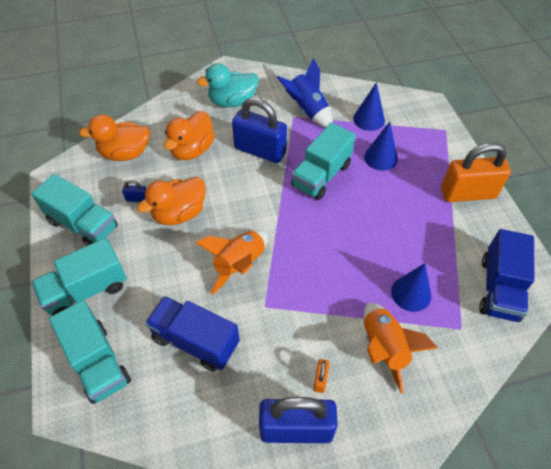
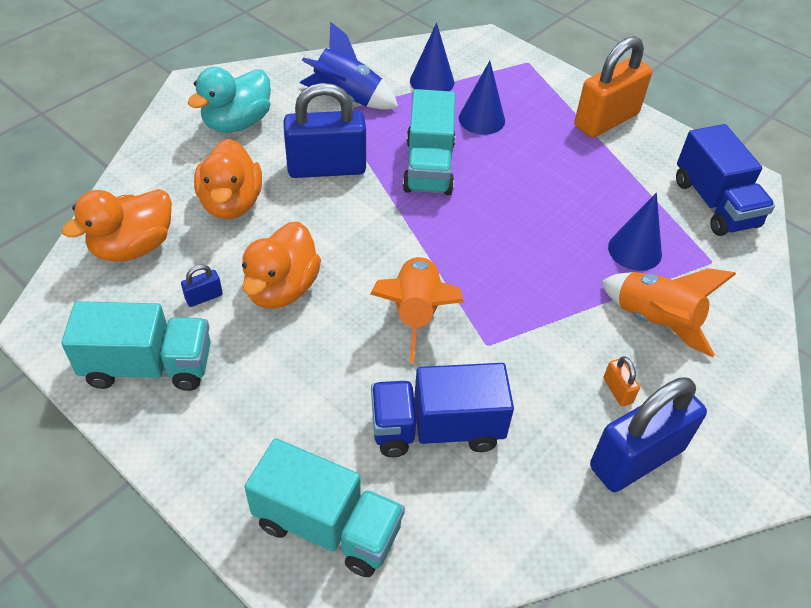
camera: 35 degrees left, 5 degrees down
turquoise truck [31,238,127,316] -> none

